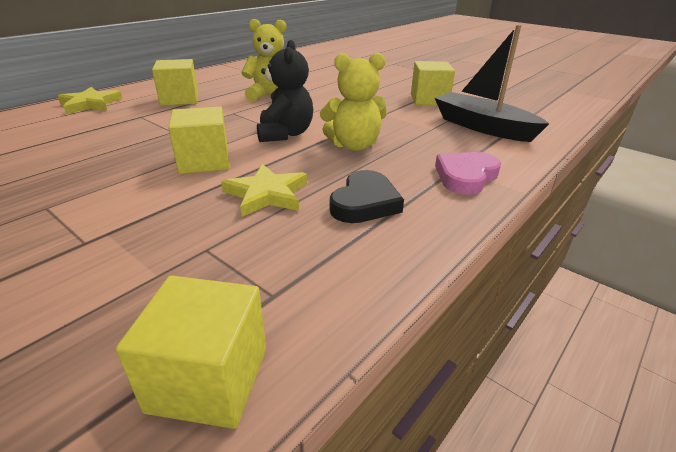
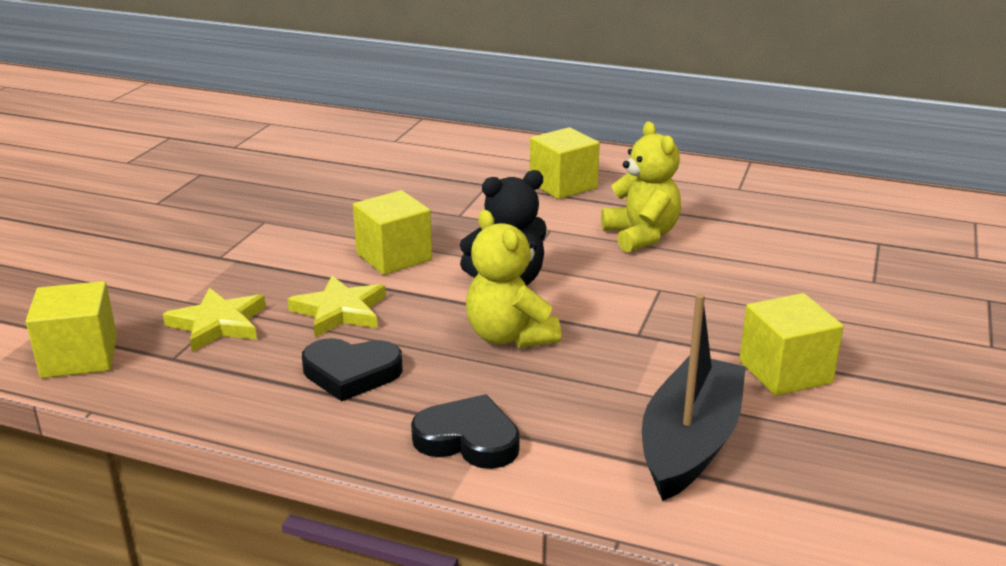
camera: 70 degrees right, 5 degrees down
yellow star [58,87,122,114] -> yellow star moved to [163,288,266,352]
pink heart [435,152,501,195] -> black heart [411,394,520,469]

